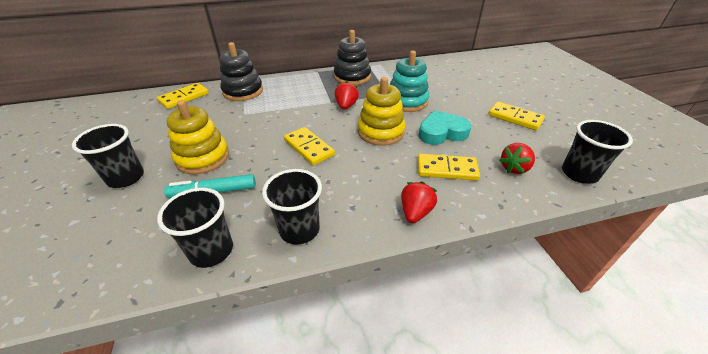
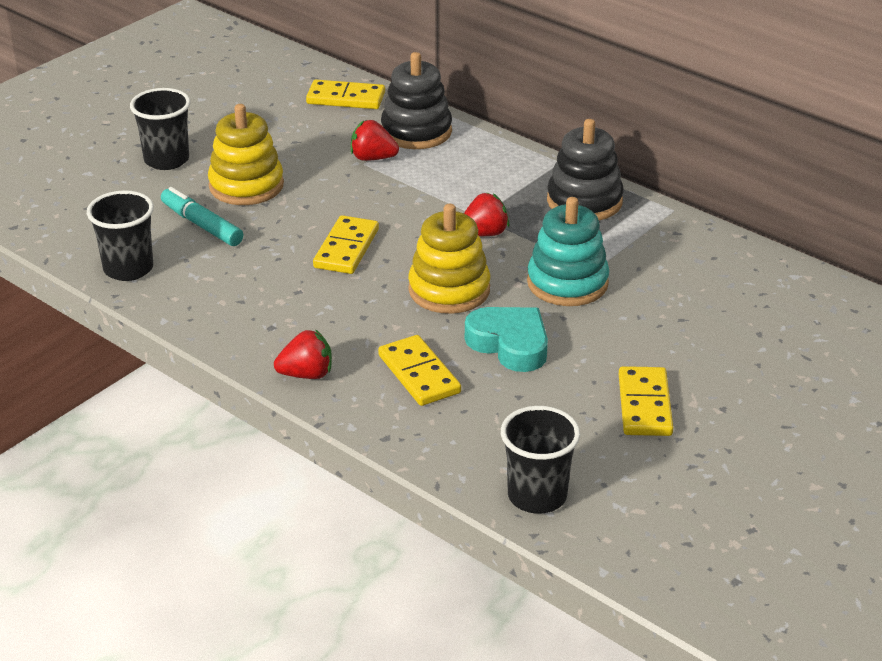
camera: 55 degrees right, 5 degrees down
black cup [262,169,322,245] -> none
red strawberry [499,143,535,174] -> red strawberry moved to [351,120,399,161]

